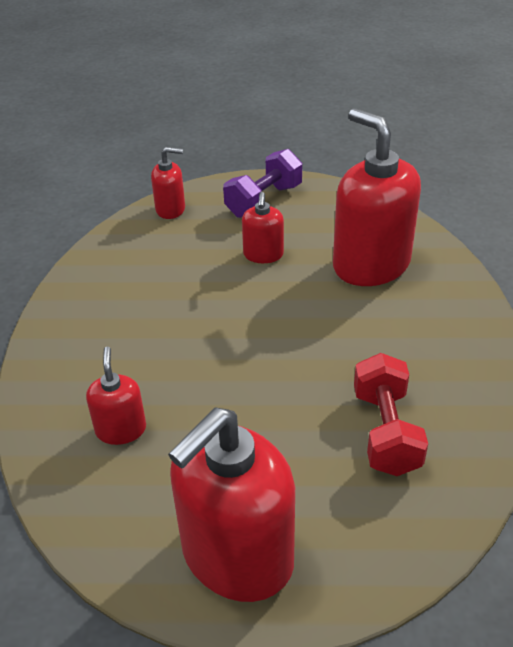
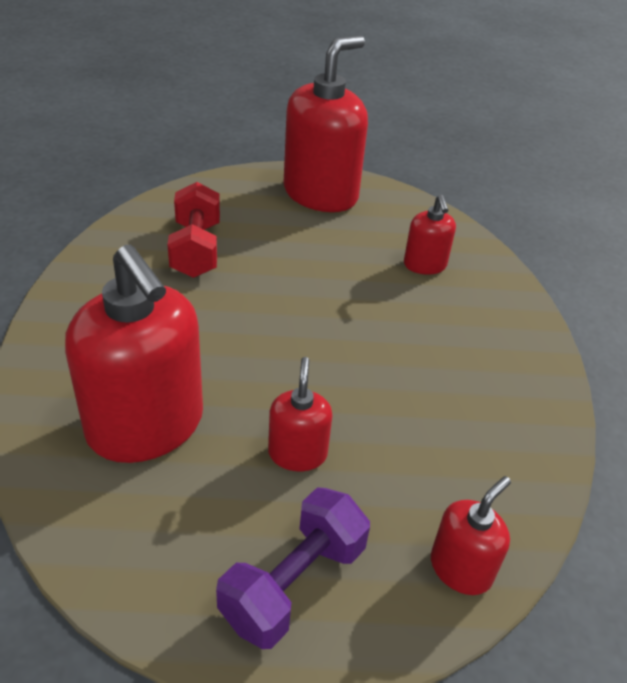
camera: 175 degrees right, 0 degrees up
red soap dispenser [151,147,185,219] -> red soap dispenser turned 135 degrees clockwise [431,476,511,595]

